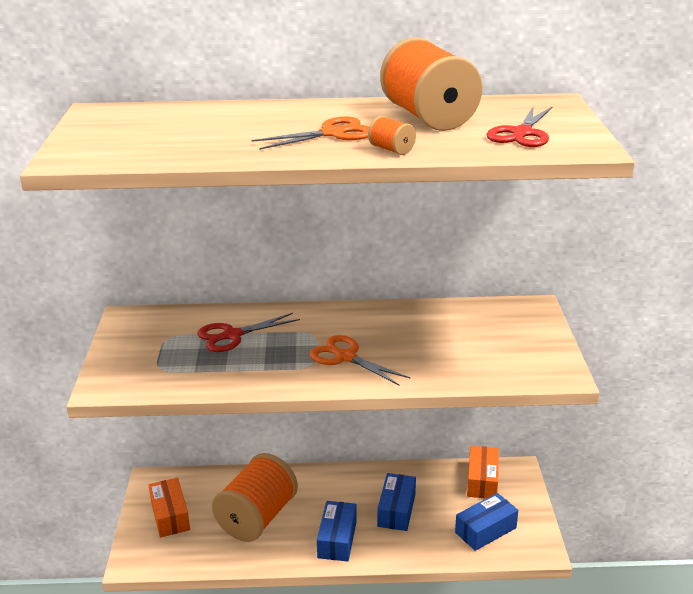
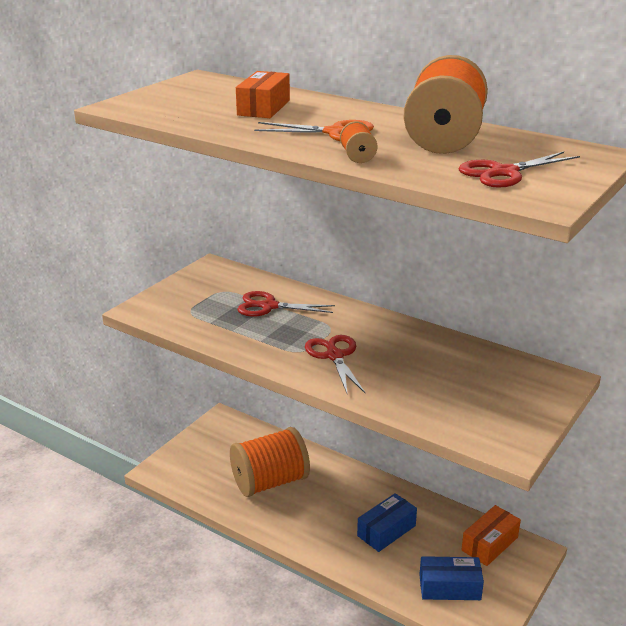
camera: 35 degrees right, 0 degrees up
orange box [149,478,190,538] -> orange box moved to [236,71,290,118]
orange scissors [309,335,411,385] -> red scissors [305,335,366,395]
blue box [317,501,357,561] -> none

